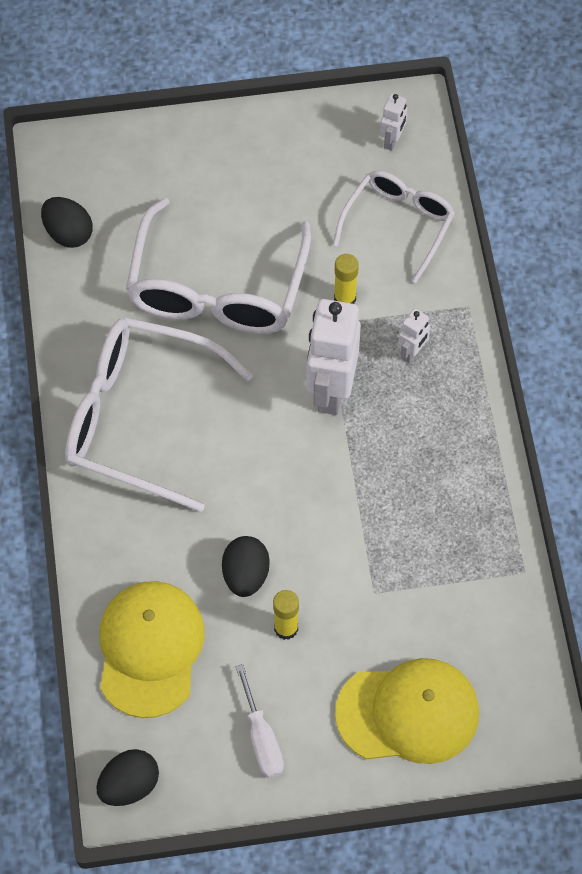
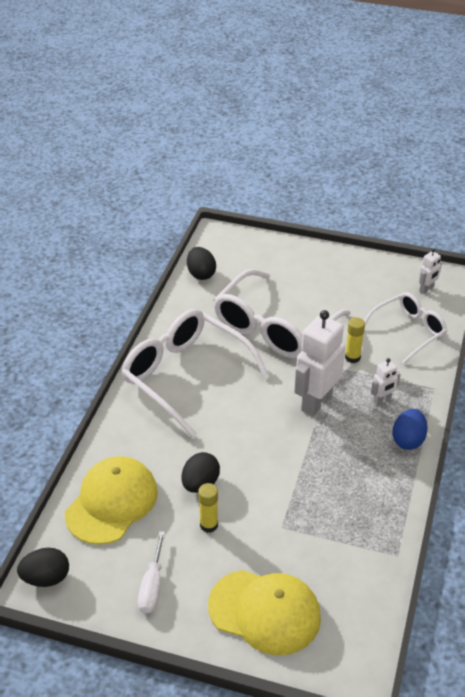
camera: 25 degrees right, 20 degrees down
none -> blue egg [392,409,428,450]

